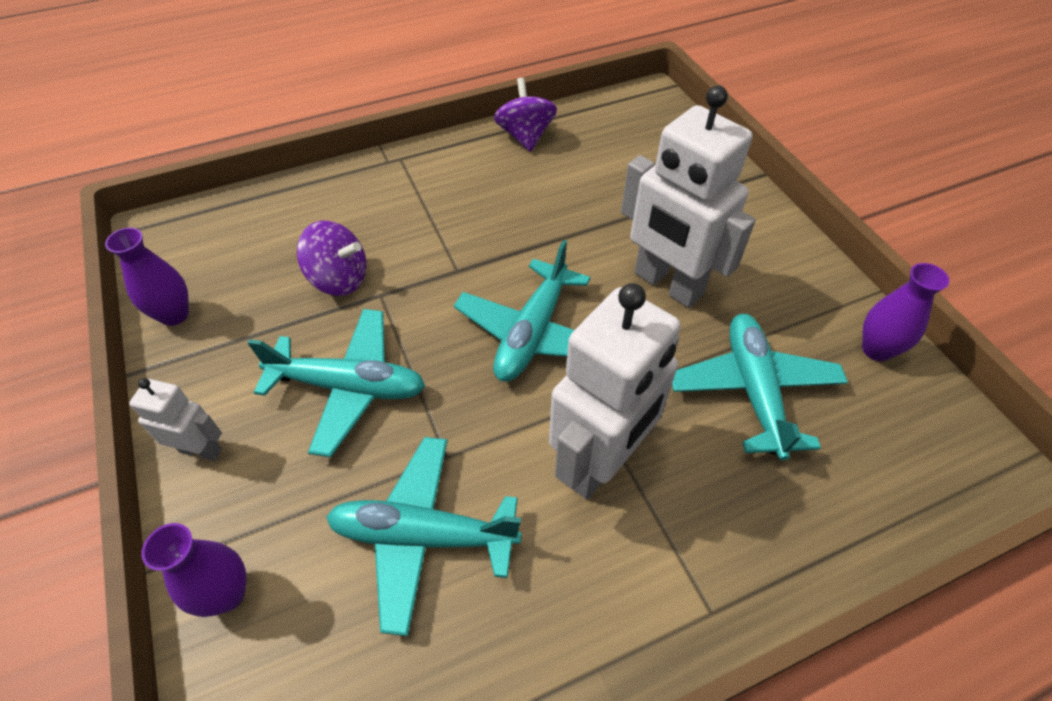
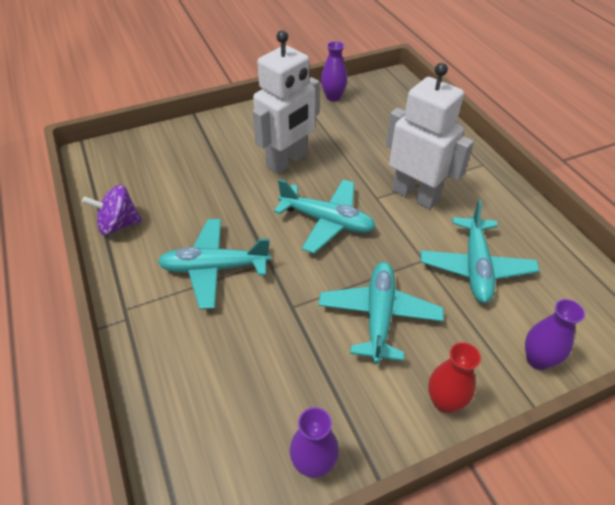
camera: 90 degrees left, 5 degrees down
white robot [129,378,222,461] -> red vase [428,342,481,413]
purple spinning top [297,221,366,296] -> none
turquoise plane [672,314,848,460] -> turquoise plane moved to [158,219,271,309]

